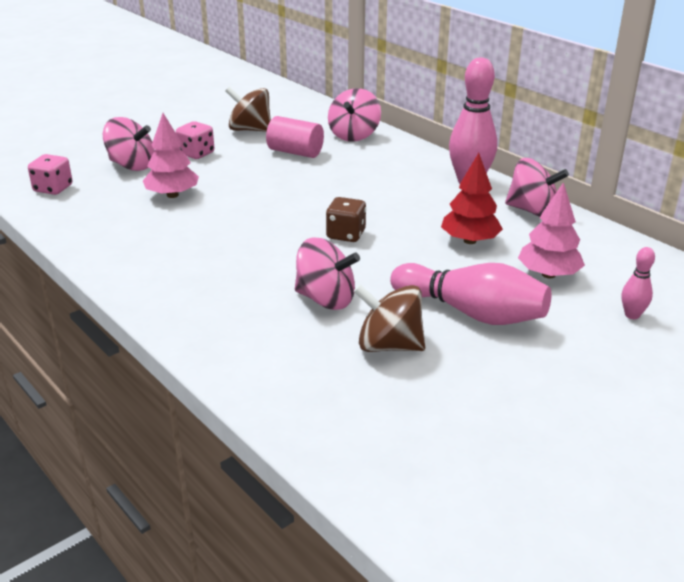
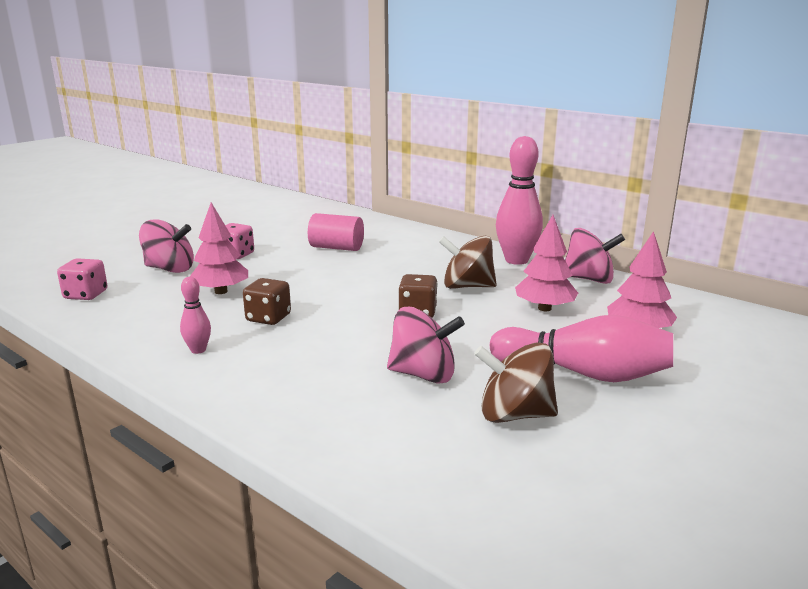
camera: 10 degrees left, 10 degrees down
brown spinning top [225,86,271,132] -> brown spinning top moved to [439,236,497,289]
pink spinning top [328,88,381,142] -> none
red tree [441,153,503,244] -> pink tree [515,215,578,311]
pink bowling pin [622,247,655,319] -> pink bowling pin moved to [180,277,211,354]
none -> brown dice [243,278,291,325]

